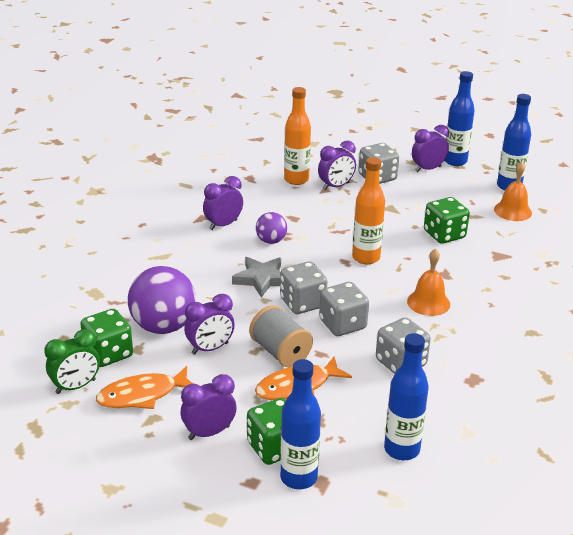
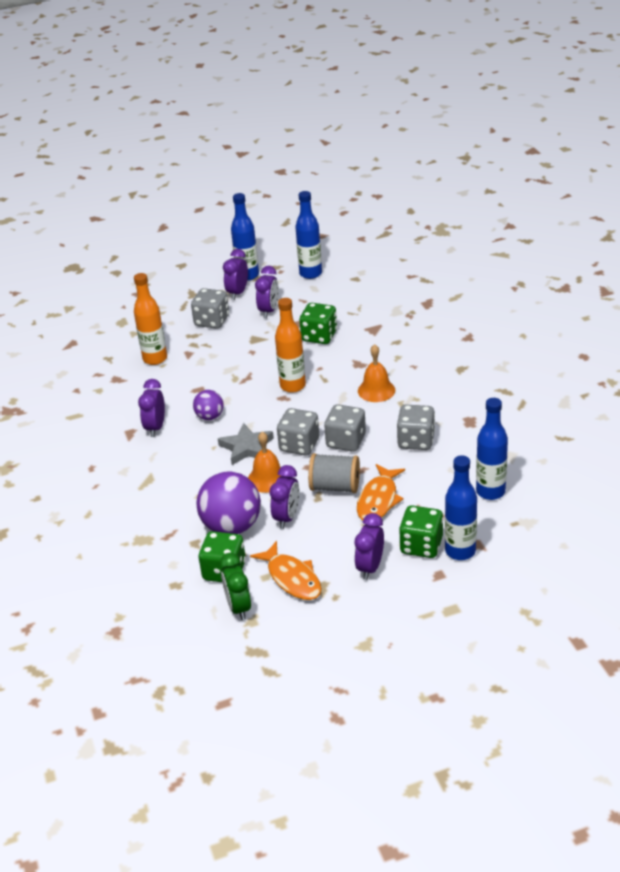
camera: 40 degrees left, 5 degrees up
green clock [44,329,100,394] -> green clock turned 150 degrees clockwise [220,553,251,620]
orange fish [96,366,193,409] -> orange fish turned 60 degrees counterclockwise [250,541,322,600]
purple clock [318,140,356,190] -> purple clock moved to [255,266,279,318]
orange bell [494,161,532,221] -> orange bell moved to [248,432,281,493]

